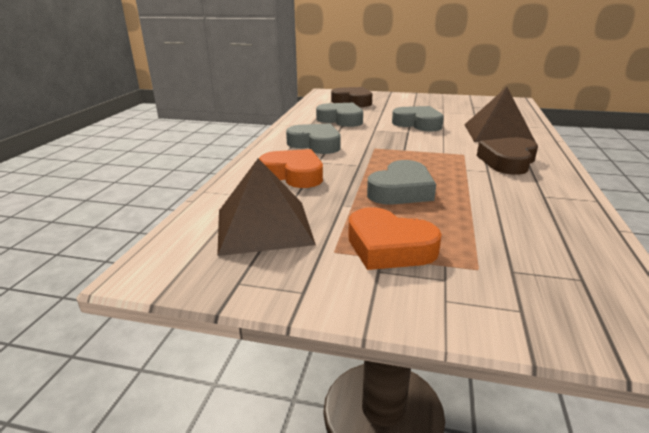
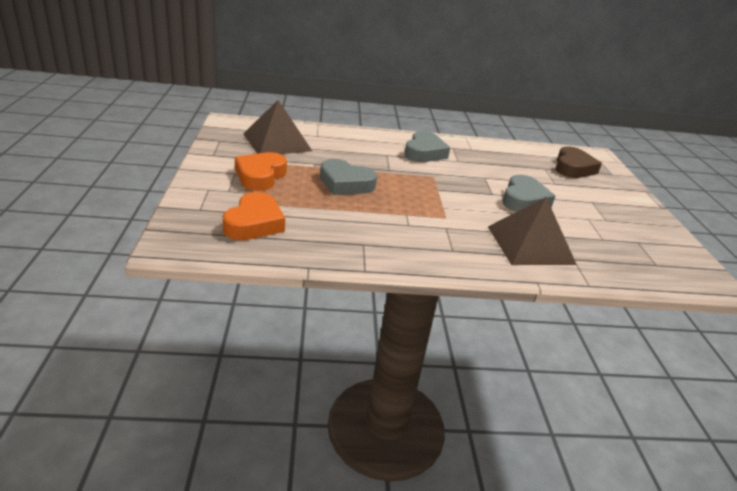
camera: 70 degrees right, 5 degrees up
orange heart [259,149,323,188] -> orange heart moved to [223,192,285,240]
grey heart [316,103,363,127] -> none
brown heart [477,137,538,175] -> none

